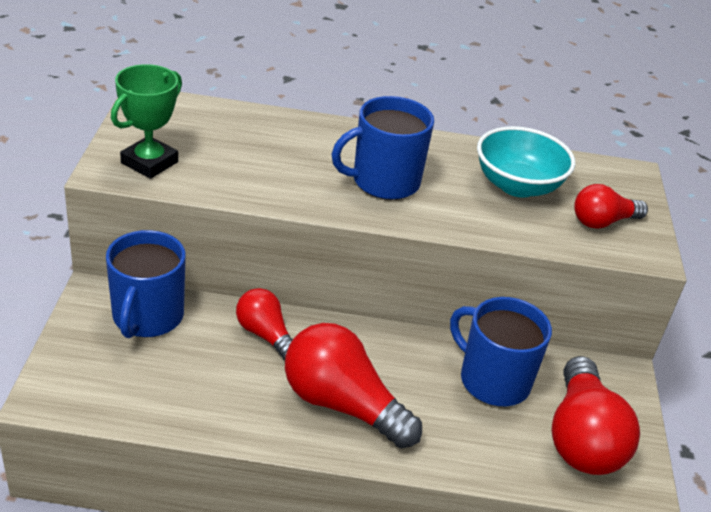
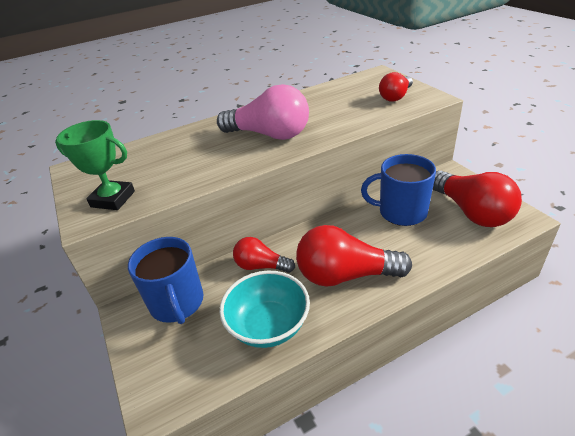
camera: 25 degrees left, 0 degrees up
green trophy [111,64,182,179] -> green trophy turned 75 degrees counterclockwise [55,120,135,210]
blue mug [332,96,434,200] -> pink light bulb [217,84,309,140]
turquoise bowl [477,126,576,198] -> turquoise bowl moved to [219,271,310,348]

